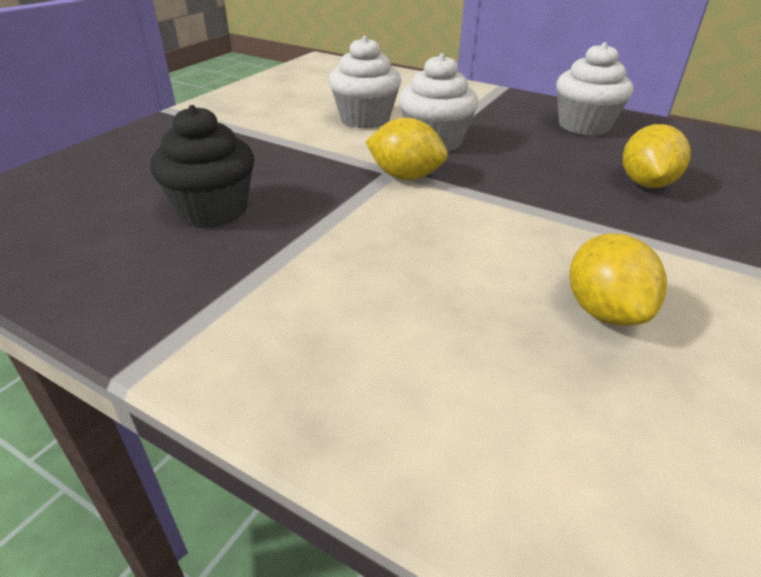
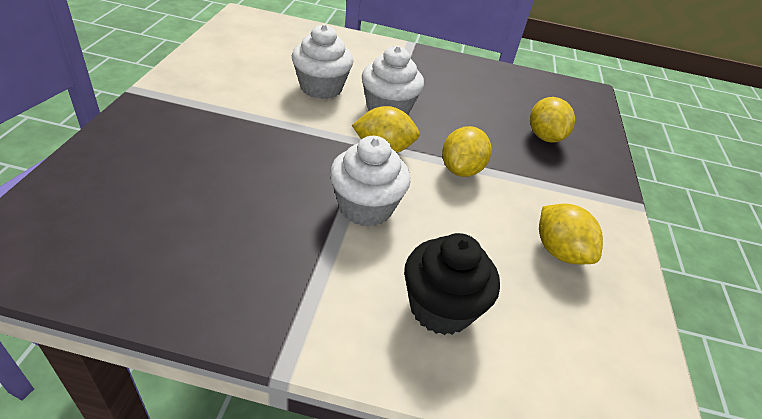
camera: 25 degrees left, 5 degrees up
black cupcake [150,105,254,228] -> black cupcake moved to [404,233,500,335]
white cupcake [556,42,633,136] -> white cupcake moved to [330,136,410,227]
none -> yellow lemon [442,126,491,177]

